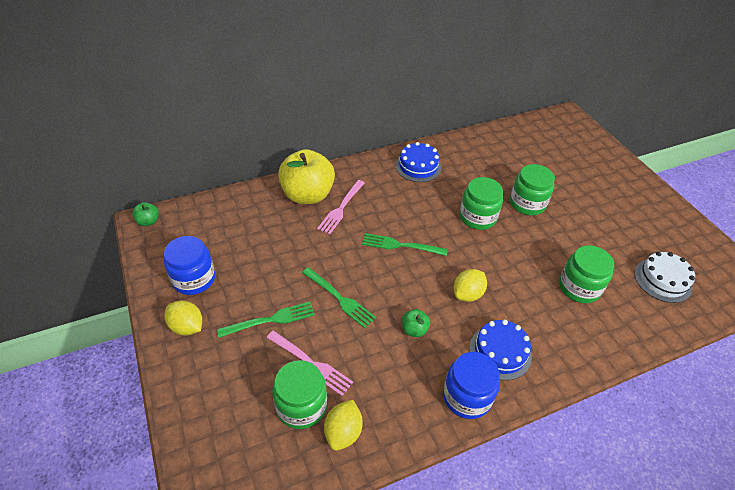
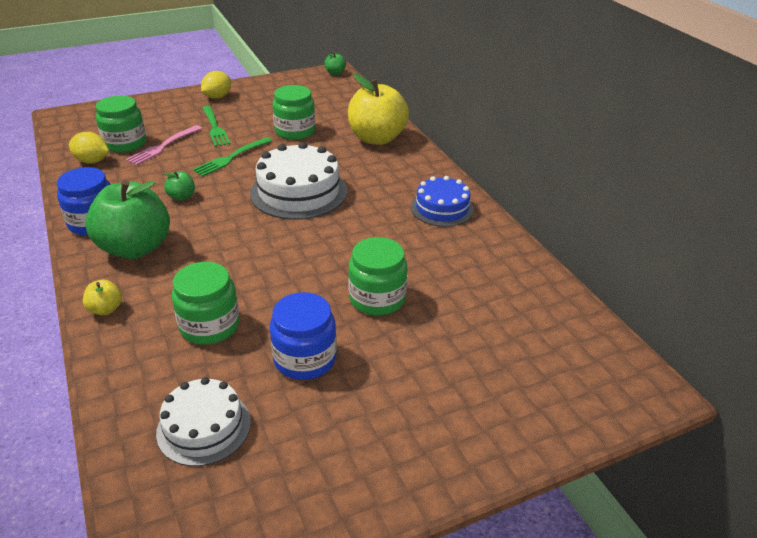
camera: 90 degrees right, 10 degrees down
blue jar [164,236,215,295] -> blue jar moved to [270,292,337,380]
pink fork [317,180,365,234] -> none
green fork [362,233,448,256] -> white cake [250,142,347,220]
yellow lemon [454,269,487,302] -> none
green jar [460,177,503,230] -> green jar moved to [273,85,315,140]
blue cake [469,320,532,380] -> green apple [85,180,170,259]
none -> yellow apple [83,280,122,315]

